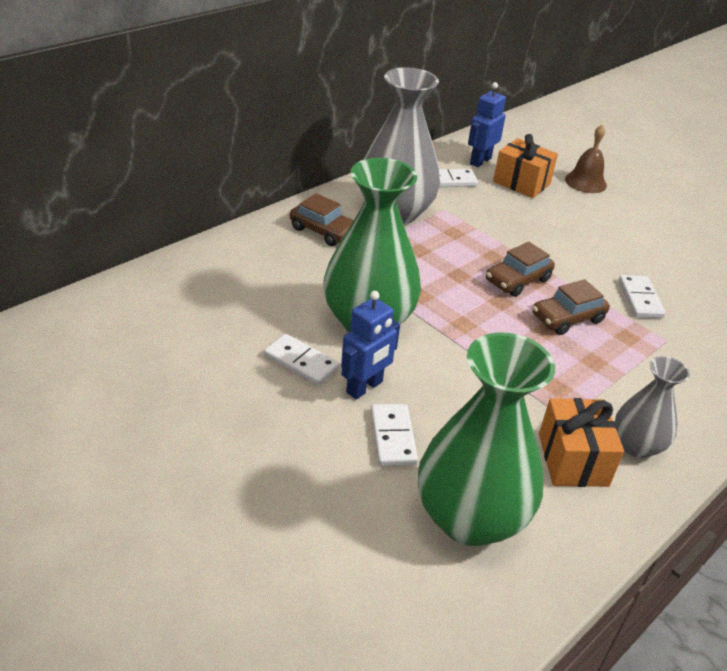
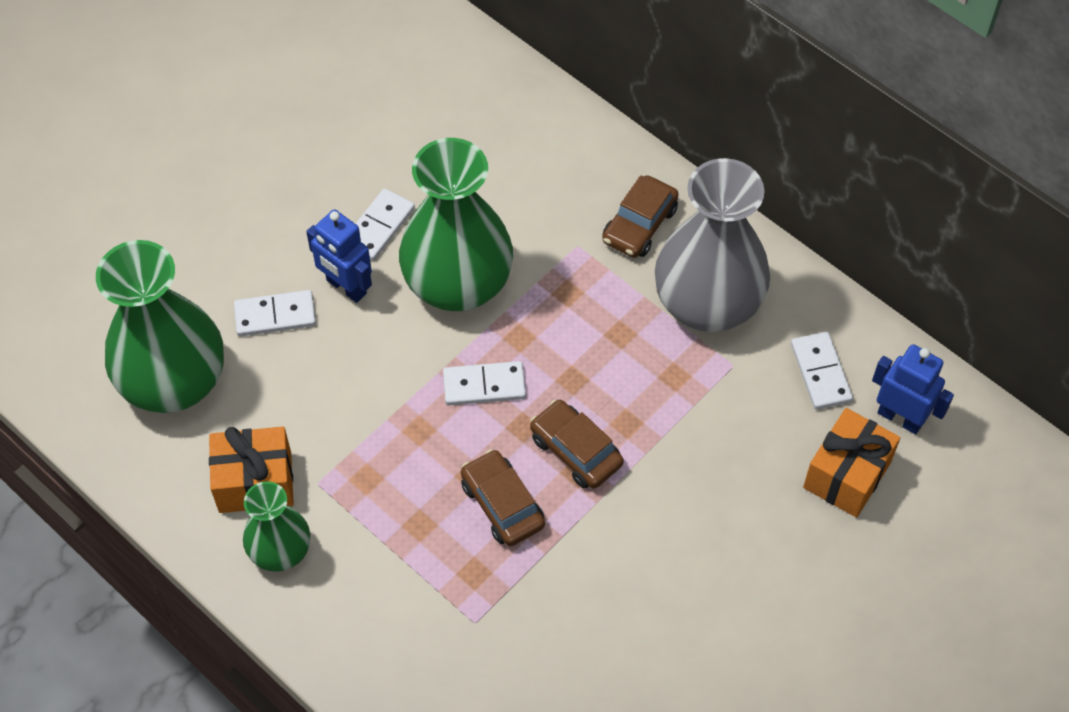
camera: 90 degrees right, 20 degrees up
brown bell [565,125,607,193] -> none
grey vase [615,356,690,458] -> green vase [243,481,310,572]
white domino [619,275,666,318] -> white domino moved to [443,361,526,406]

